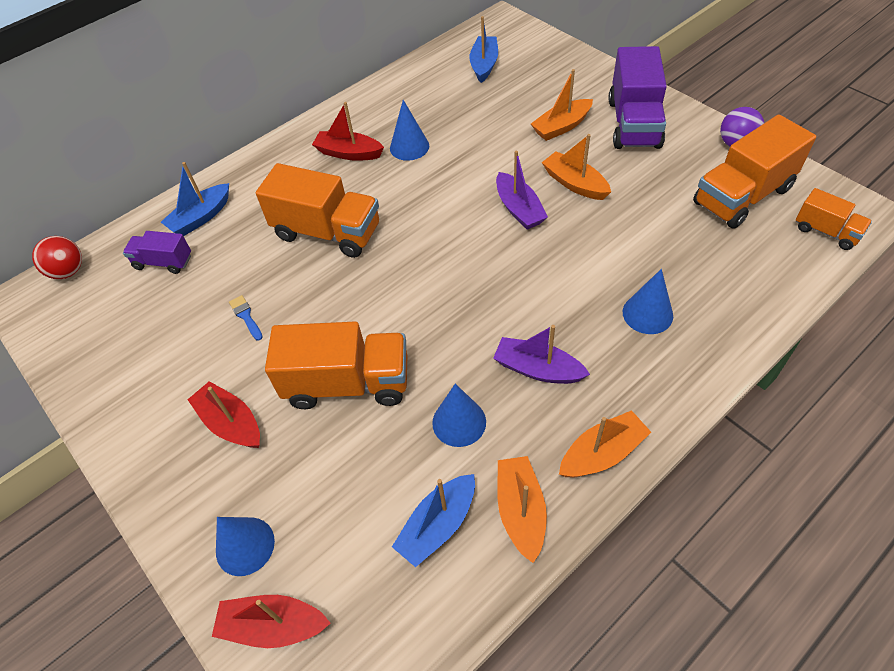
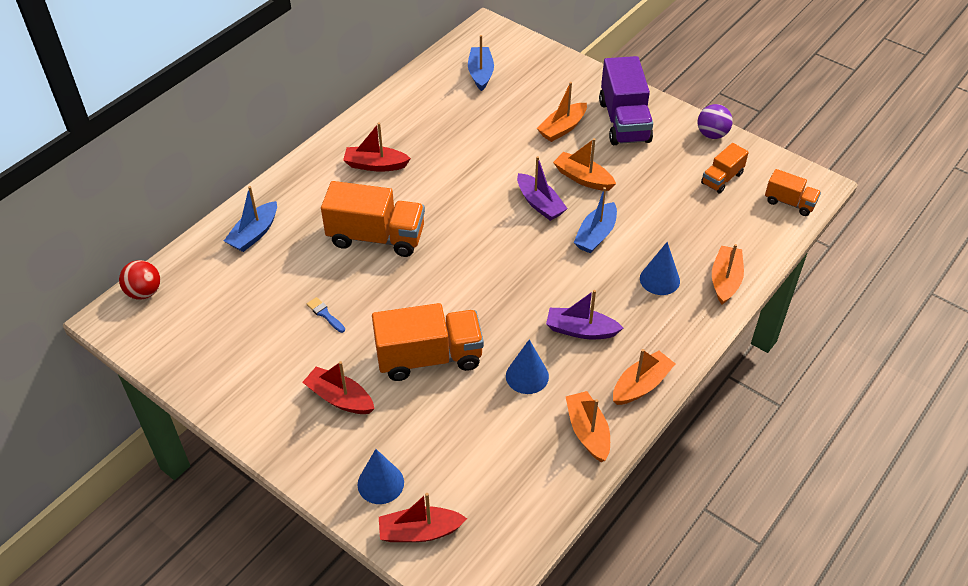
camera: 15 degrees left, 5 degrees down
purple truck [123,231,191,274] -> none
blue cone [390,100,429,161] -> none
blue boat [392,474,475,567] -> blue boat moved to [574,187,617,253]
orange truck [693,114,816,229] -> orange truck [701,143,749,193], size x0.54
none -> orange boat [712,244,744,305]

